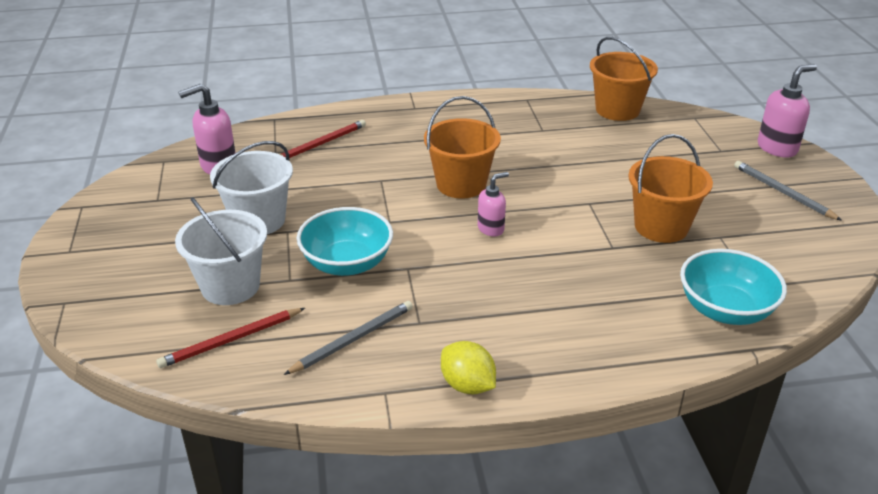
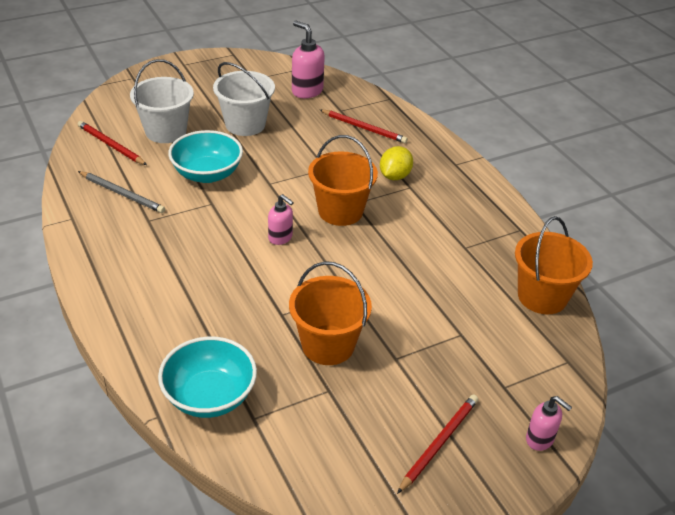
camera: 70 degrees right, 5 degrees up
yellow lemon [441,341,496,395] -> yellow lemon moved to [380,146,413,180]
grey pencil [734,161,842,221] -> red pencil [397,394,478,494]
pink soap dispenser [758,64,817,158] -> pink soap dispenser [526,396,572,451], size x0.63

